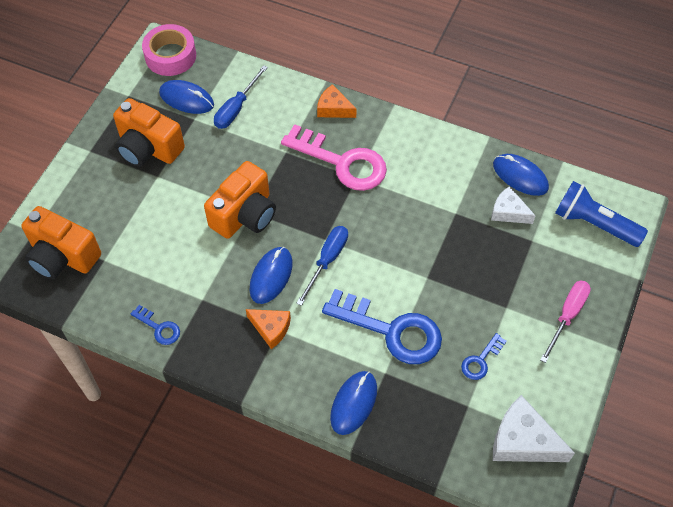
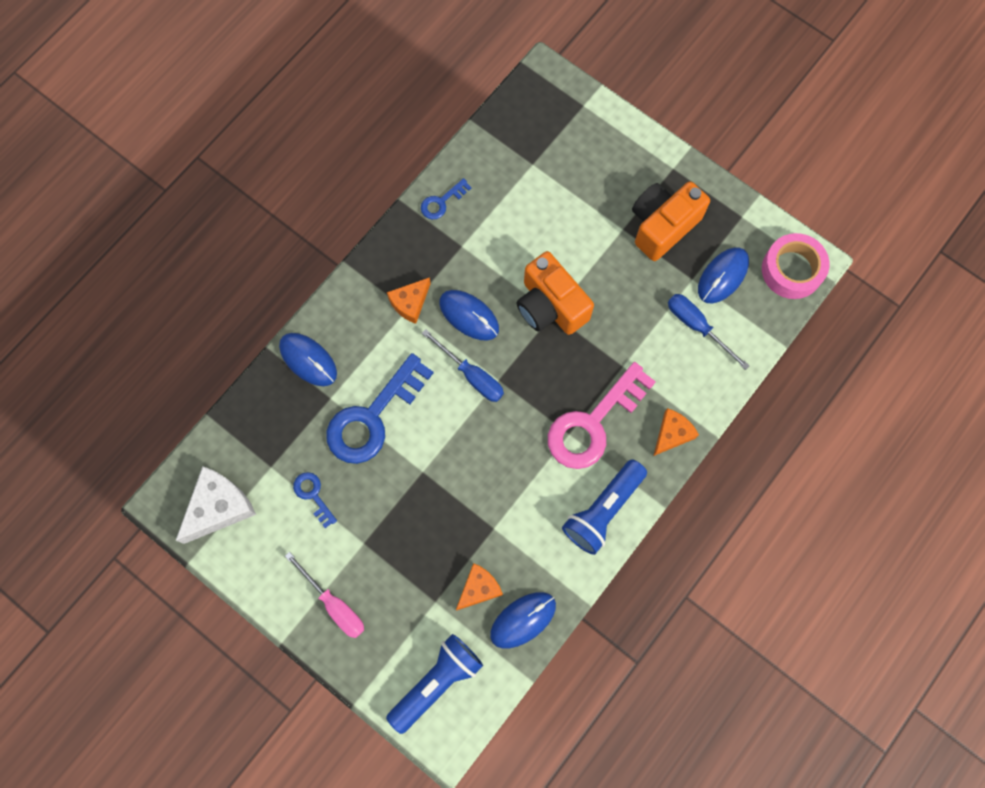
camera: 105 degrees right, 15 degrees up
orange camera [21,206,101,279] -> none
white cheese [491,186,536,224] -> orange cheese [456,563,503,611]
none -> blue flashlight [562,459,647,555]

